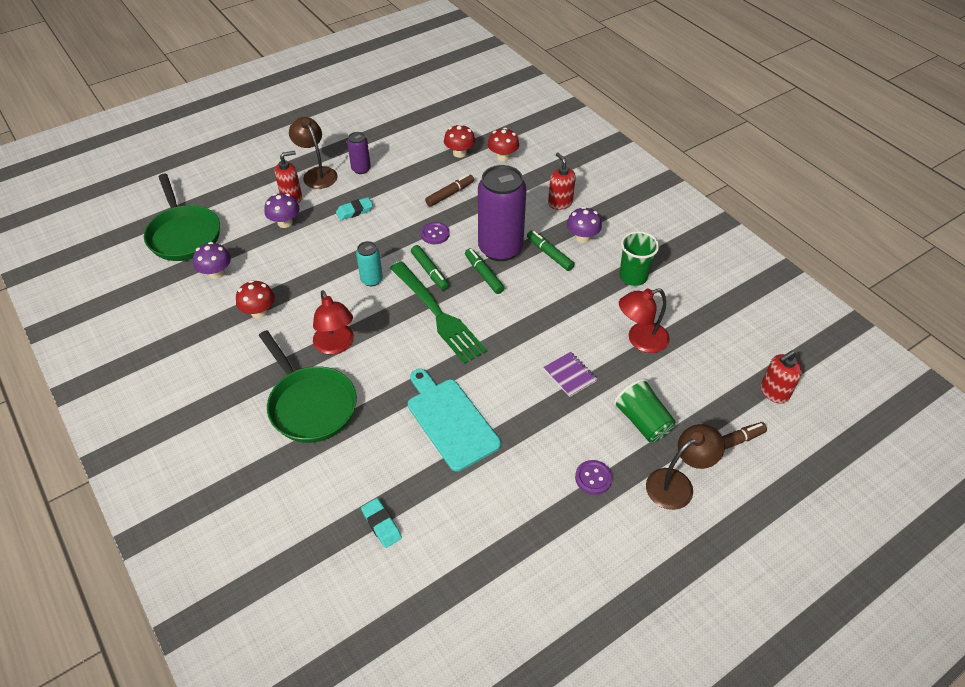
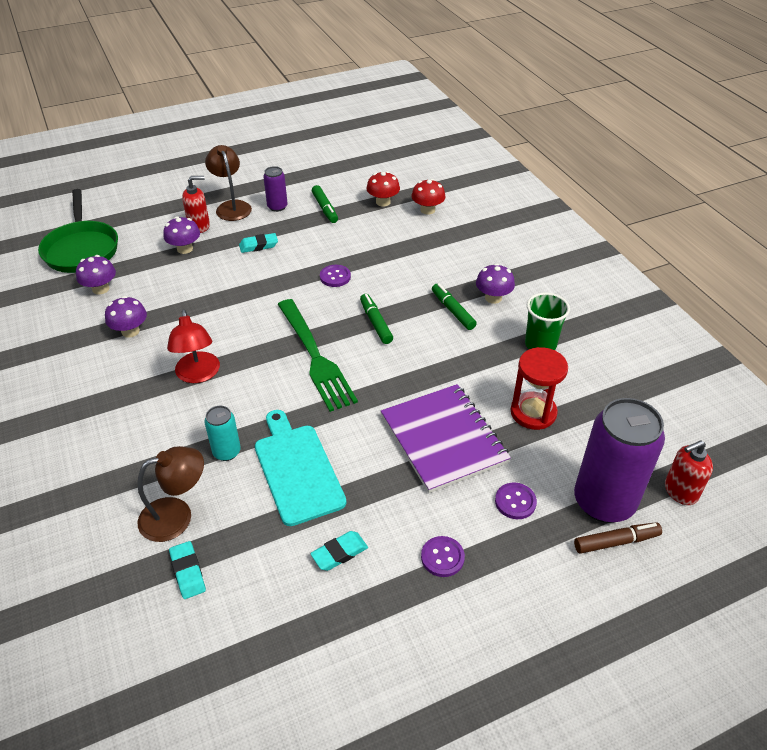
camera: 10 degrees right, 5 degrees down
red mushroom [236,280,275,318] -> purple mushroom [105,296,147,338]
green pan [259,330,357,443] -> none
turquoise can [356,241,383,286] -> turquoise can moved to [204,406,241,461]
green marker [411,245,449,290] -> green marker moved to [312,185,338,223]
brown marker [425,174,474,207] -> none
purple can [478,165,526,261] -> purple can moved to [574,398,665,523]
purple notebook [543,352,598,397] -> purple notebook [381,384,511,493], size x2.22
red soap dispenser [548,153,576,210] -> none
green cup [613,379,675,442] -> purple button [495,483,537,519]
red lamp [619,288,670,353] -> red hourglass [510,347,568,430]
brown lamp [646,424,725,510] -> brown lamp moved to [138,446,204,542]
none -> turquoise eraser [310,531,368,571]

